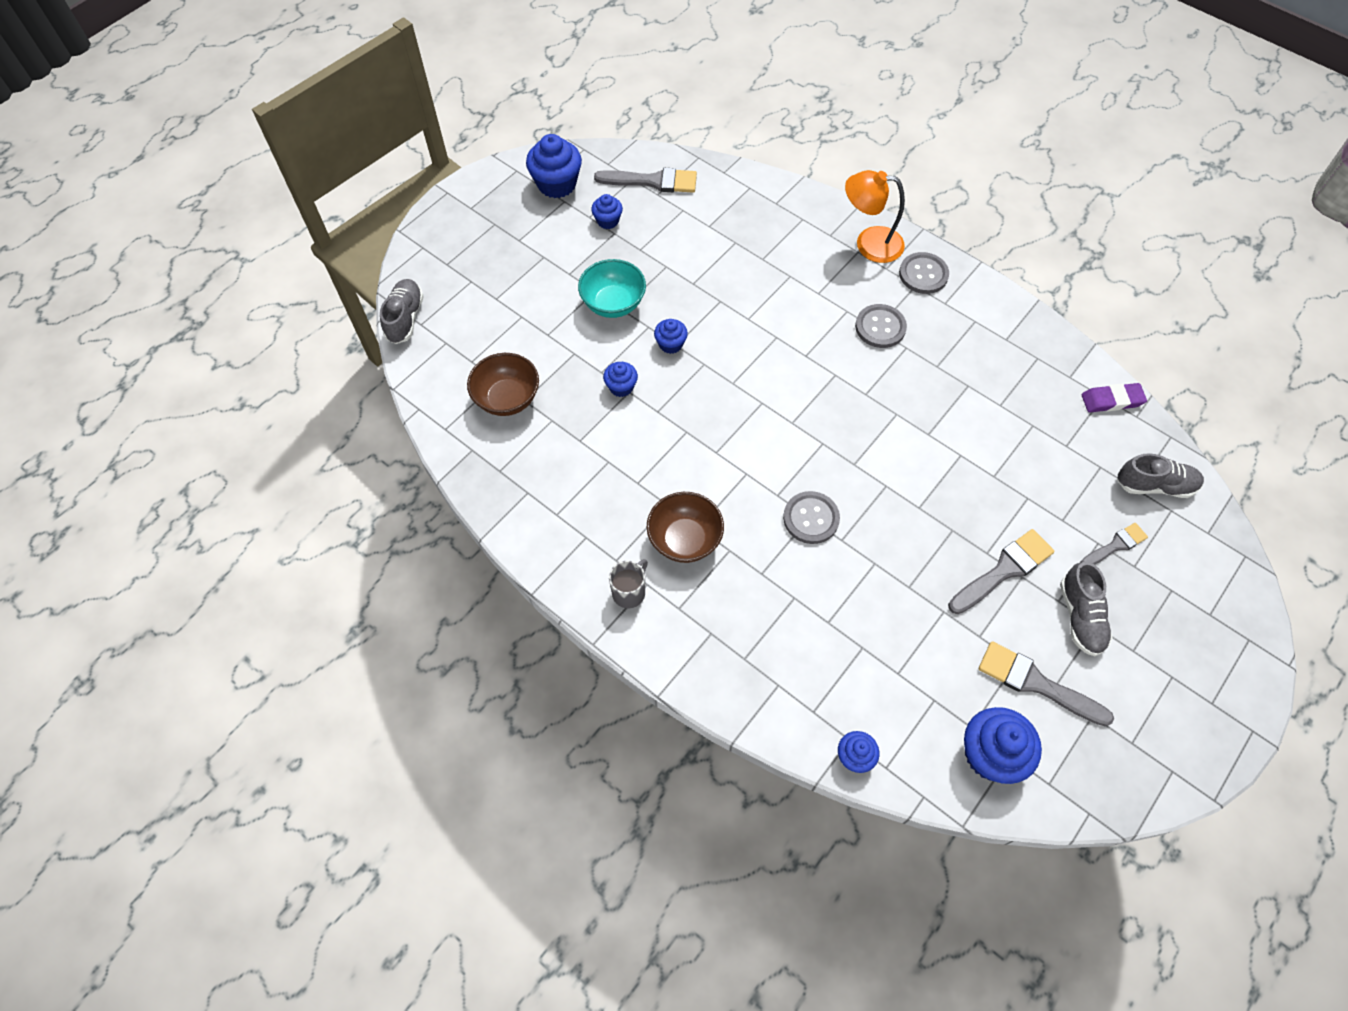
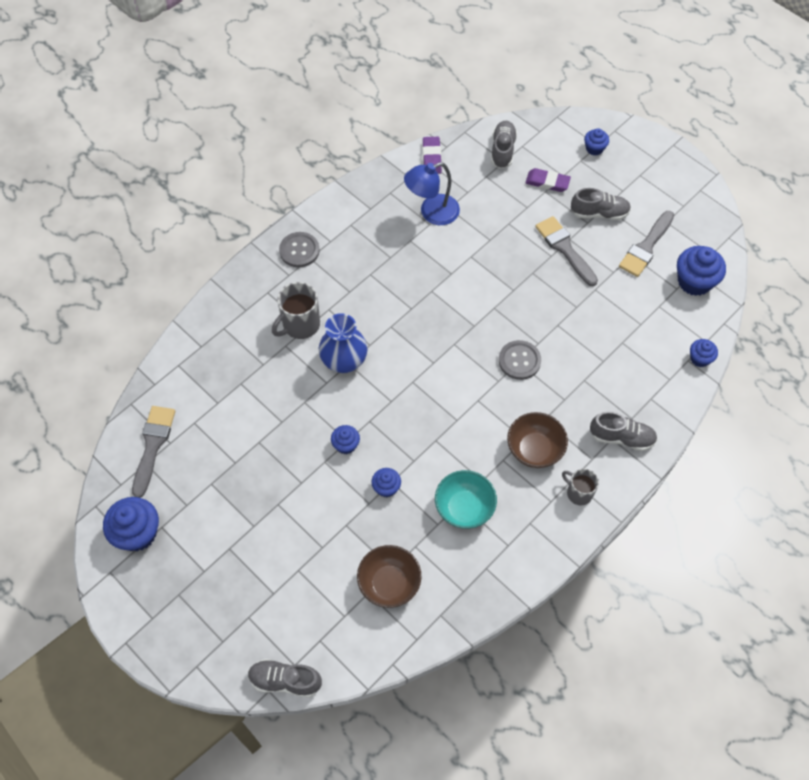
camera: 85 degrees left, 0 degrees up
turquoise bowl [578,259,646,318] -> turquoise bowl moved to [435,470,497,529]
blue cupcake [591,194,623,229] -> blue cupcake moved to [584,128,609,156]
orange lamp [845,170,905,263] -> none
grey button [855,304,907,348] -> none
grey brush [1080,523,1148,564] -> purple eraser [525,168,571,192]
none -> grey mug [272,282,320,339]
none -> blue vase [319,313,368,373]
none -> blue lamp [404,162,460,225]
none -> grey shoe [590,412,657,451]

